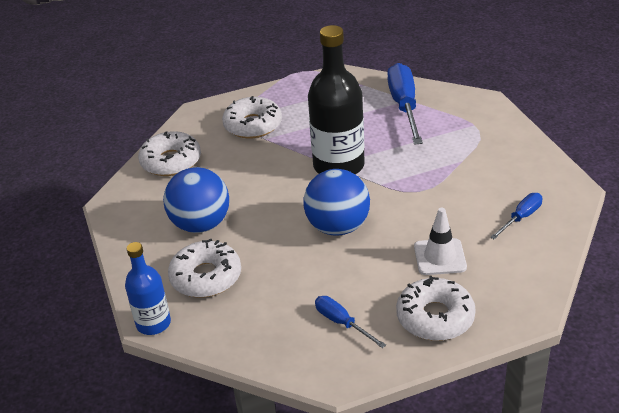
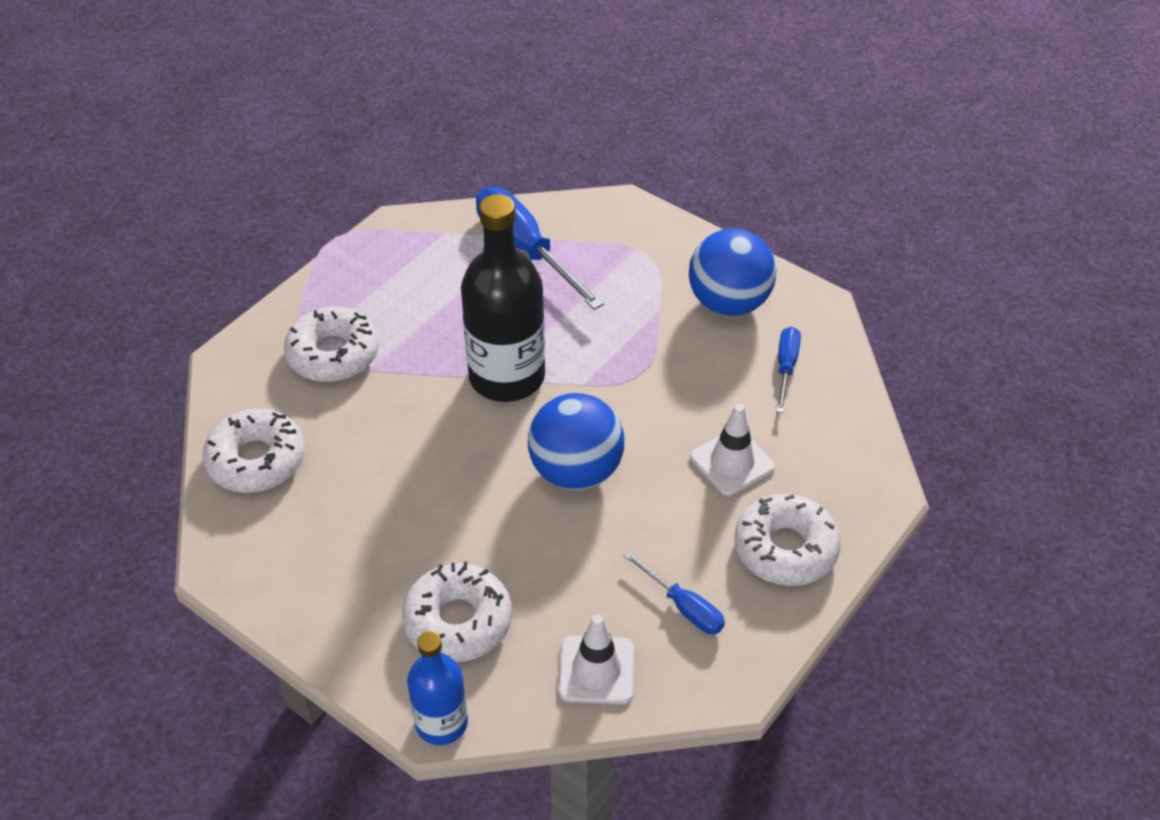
camera: 35 degrees left, 10 degrees up
blue ball [163,167,229,233] -> blue ball moved to [689,228,777,316]
blue screwdriver [315,296,386,348] -> blue screwdriver turned 150 degrees counterclockwise [624,551,725,634]
none -> white traffic cone [559,615,634,704]

